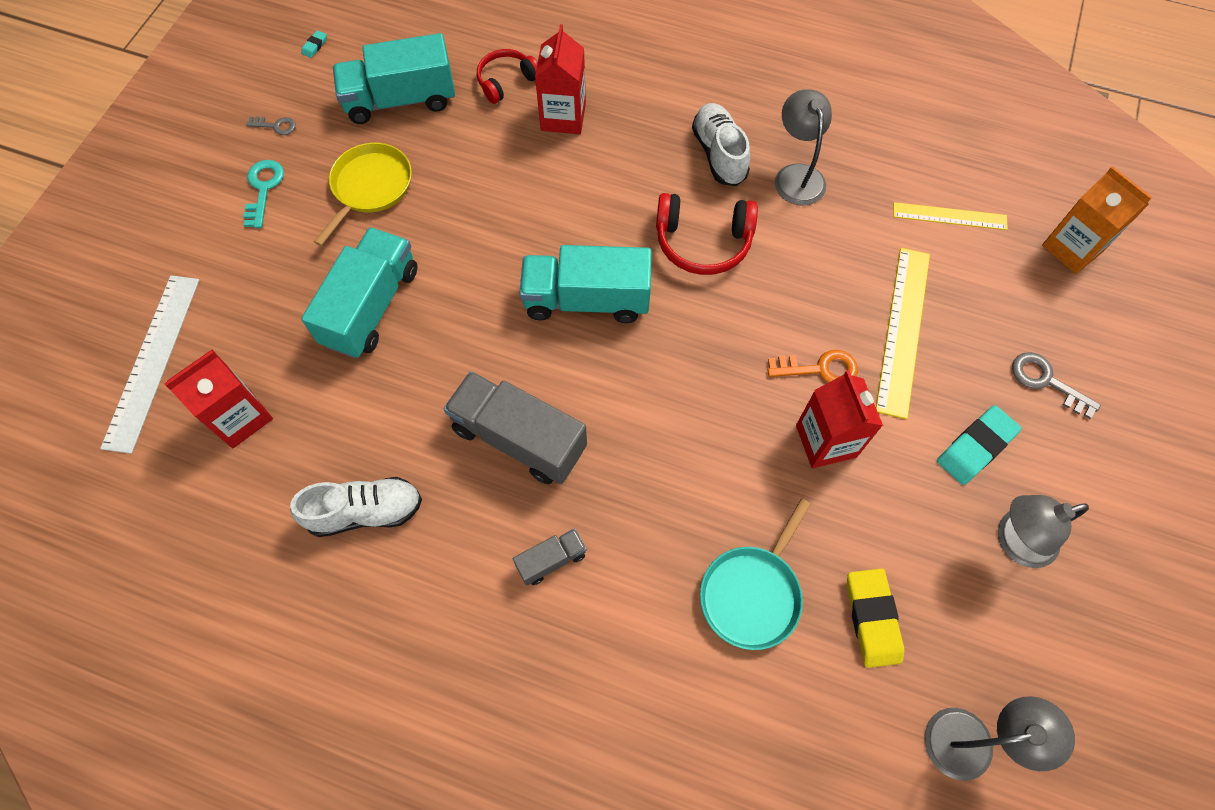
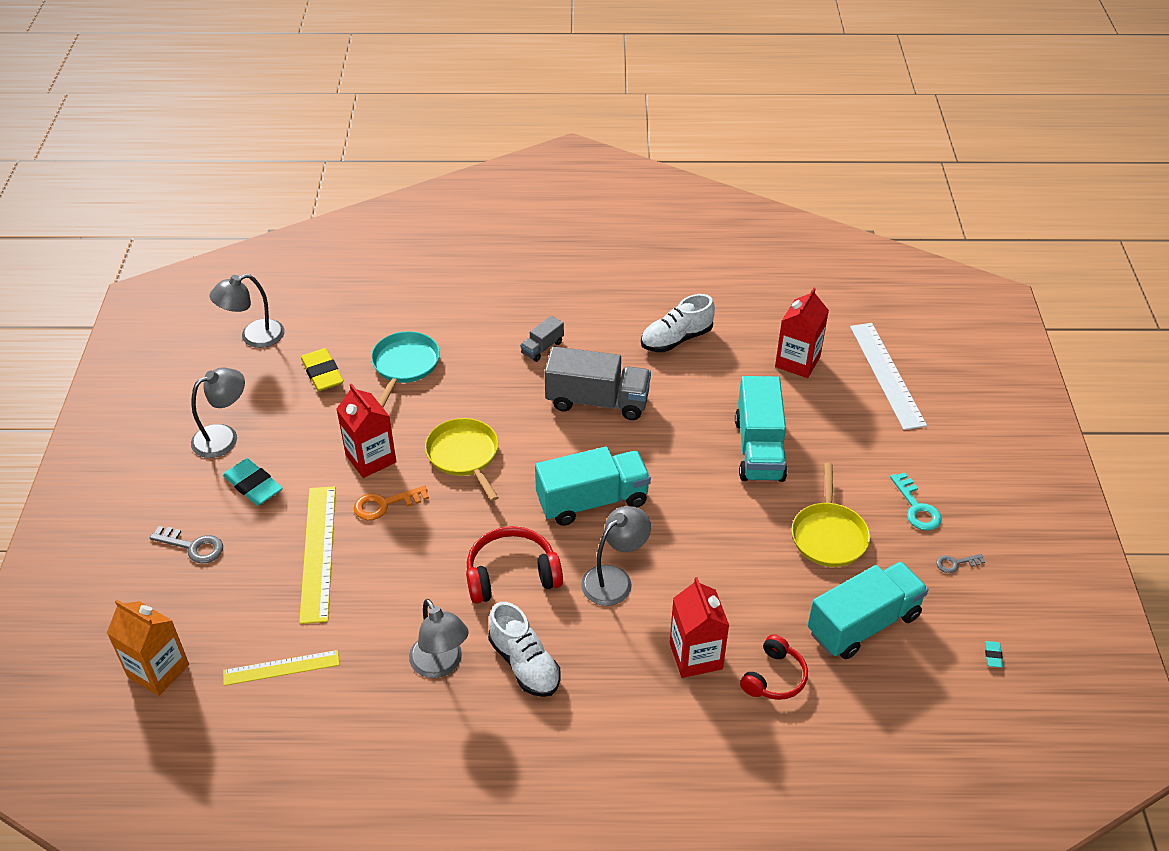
camera: 160 degrees right, 20 degrees down
turquoise eraser [937,405,1022,485] -> turquoise eraser turned 75 degrees counterclockwise [223,458,283,506]
none -> yellow pan [425,418,499,501]
none -> grey lamp [581,506,651,606]

